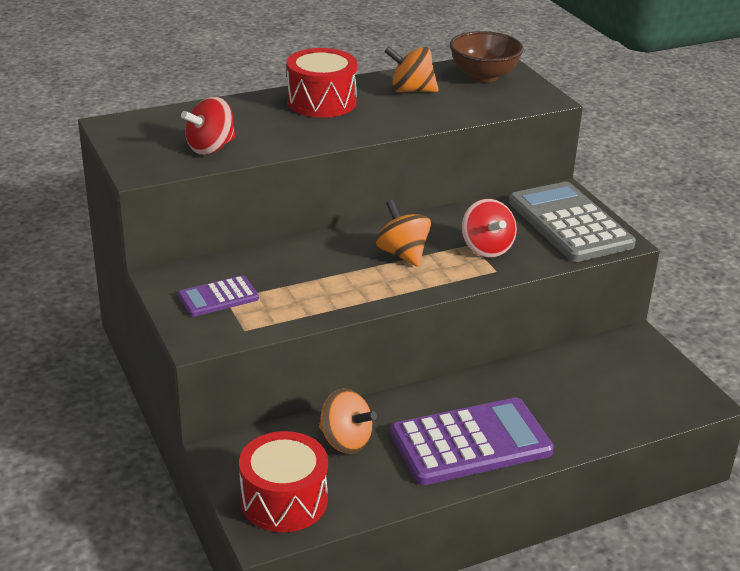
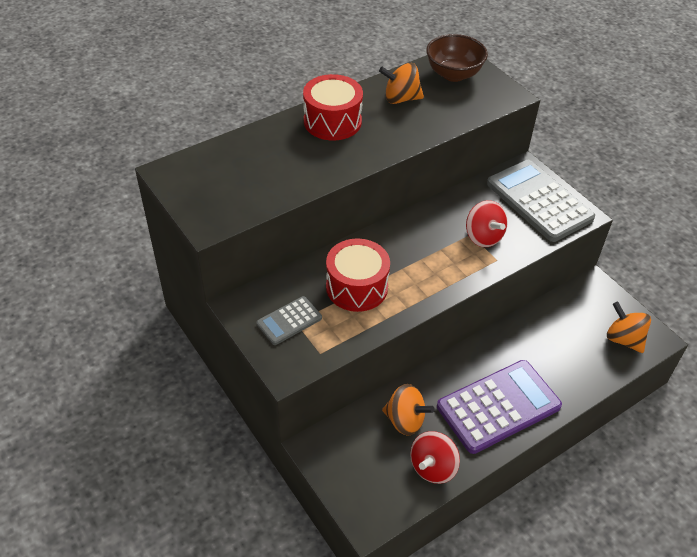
camera: 10 degrees left, 15 degrees up
purple calculator [178,275,259,317] -> grey calculator [256,296,322,345]
red spinning top [181,97,236,155] -> red spinning top moved to [410,431,460,484]
red drum [239,431,328,532] -> red drum moved to [326,238,390,312]
orange spinning top [376,200,431,267] -> orange spinning top moved to [607,302,651,353]

